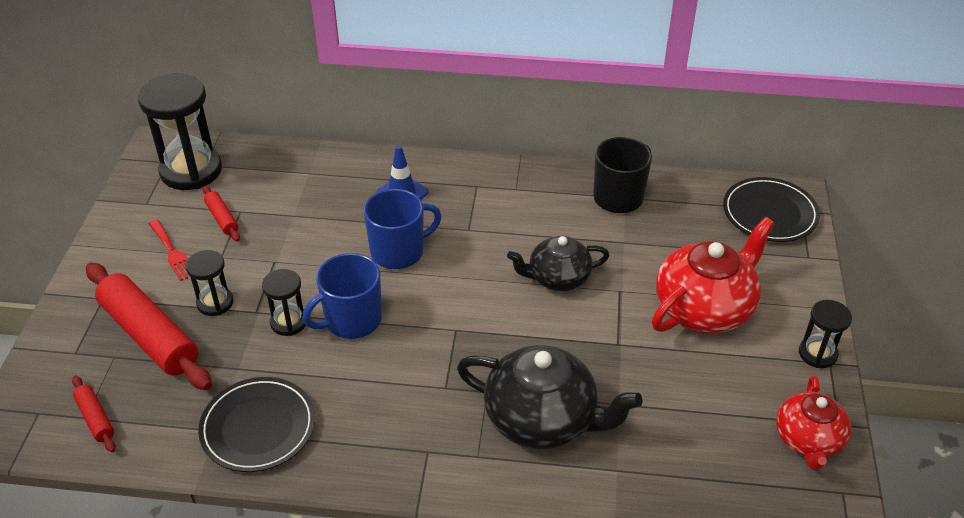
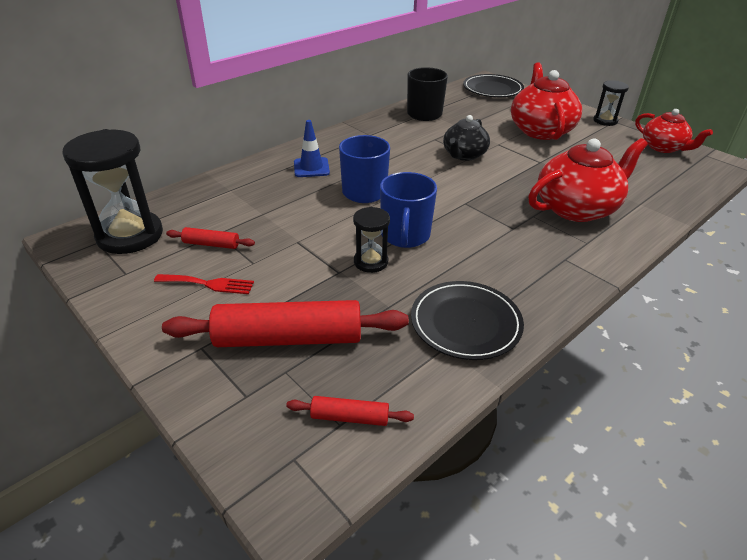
camera: 50 degrees left, 5 degrees down
black hourglass [186,250,234,316] -> none
black teapot [457,345,643,449] -> red teapot [528,138,648,222]

